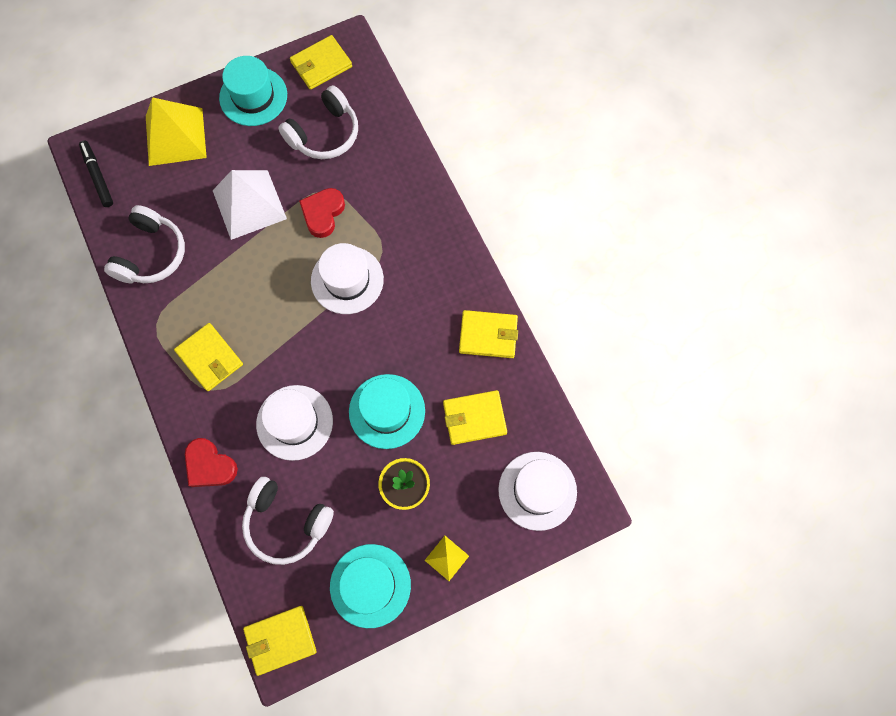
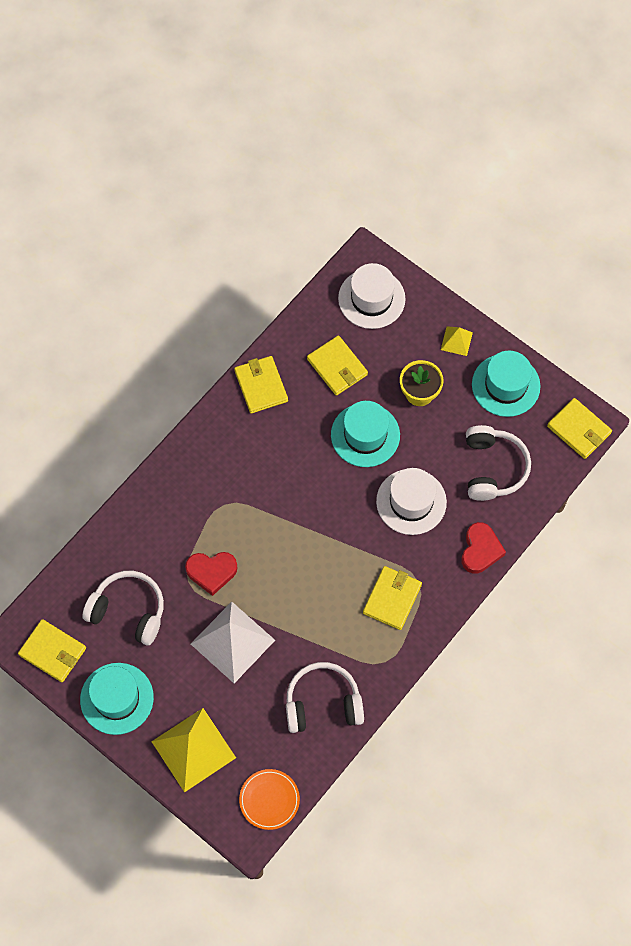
camera: 115 degrees left, 5 degrees down
black marker [79,141,113,207] -> orange plate [239,769,300,830]
white hat [311,243,384,314] -> none

